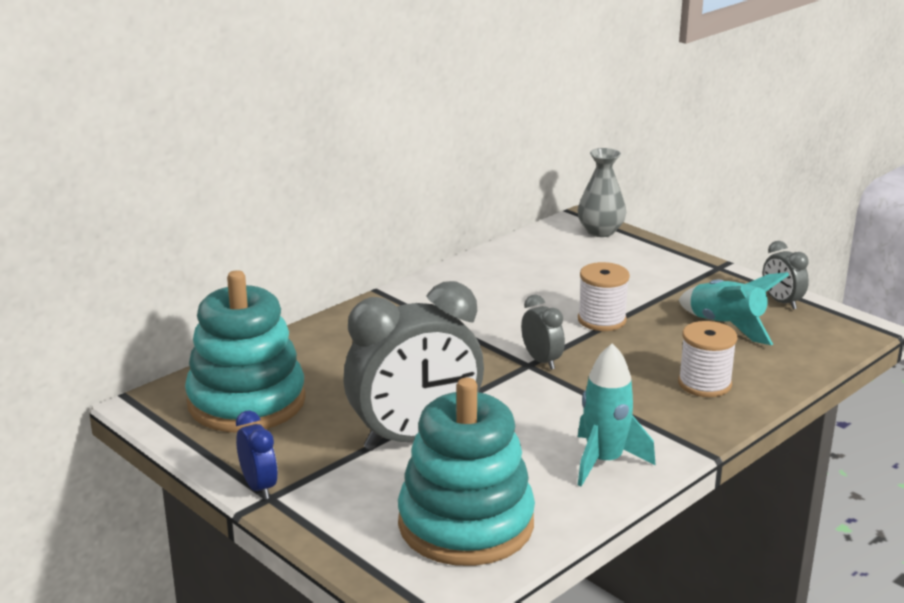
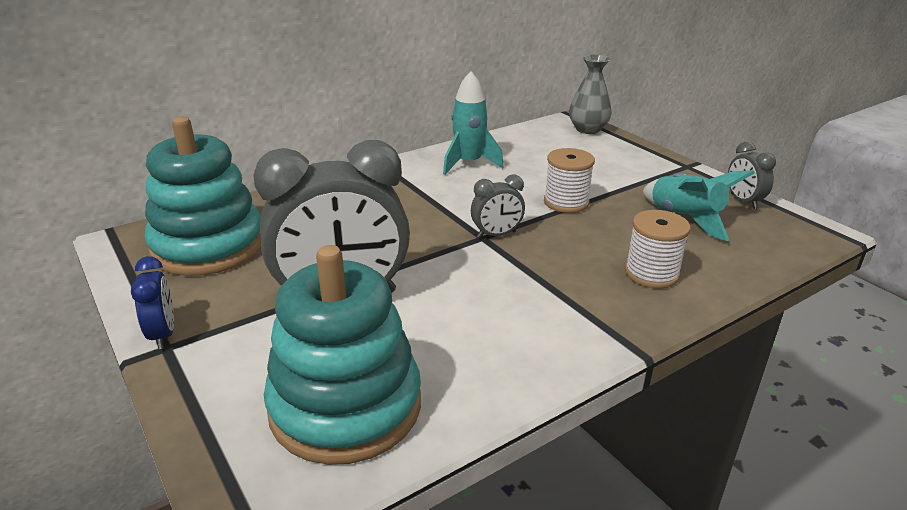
camera: 10 degrees right, 5 degrees up
grey clock [521,295,565,370] -> grey clock turned 90 degrees clockwise [471,175,525,238]
turquoise rocket [578,343,655,487] -> turquoise rocket moved to [443,71,504,175]

